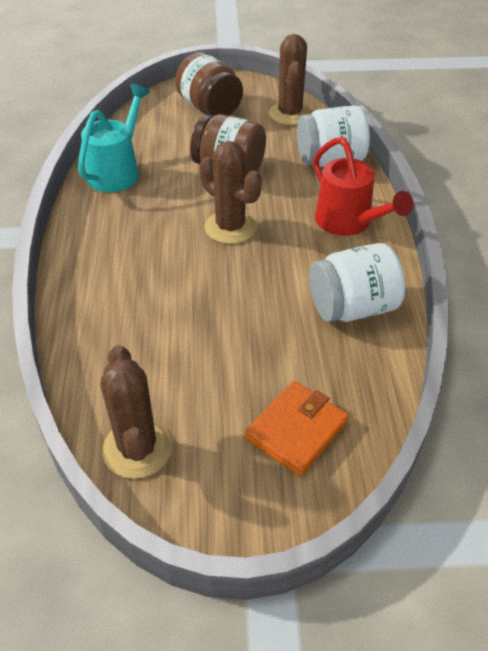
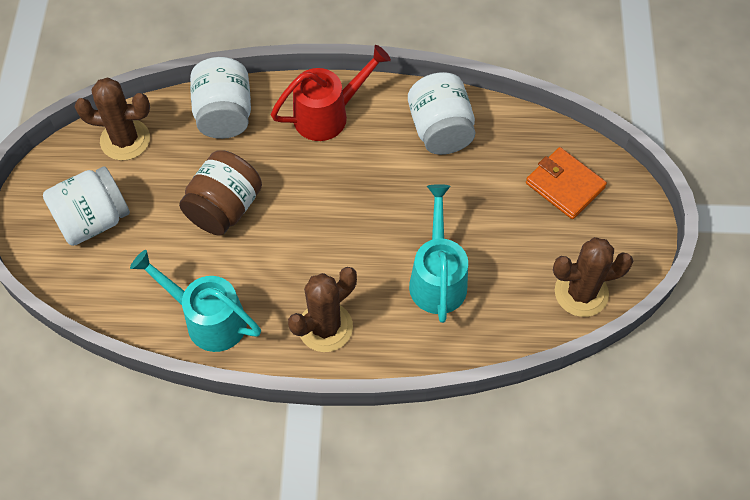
camera: 85 degrees left, 15 degrees up
brown jar [175,52,243,116] -> white jar [43,166,130,246]
brown cactus [199,141,262,244] -> brown cactus moved to [288,267,357,352]
none -> turquoise watering can [409,184,468,323]

